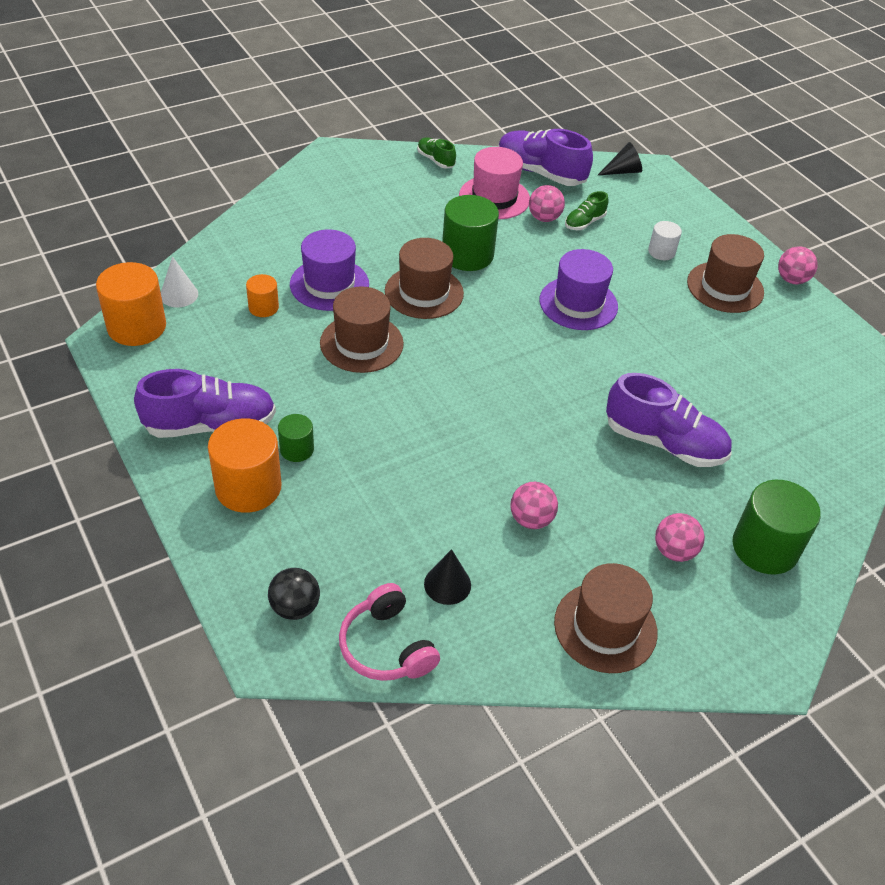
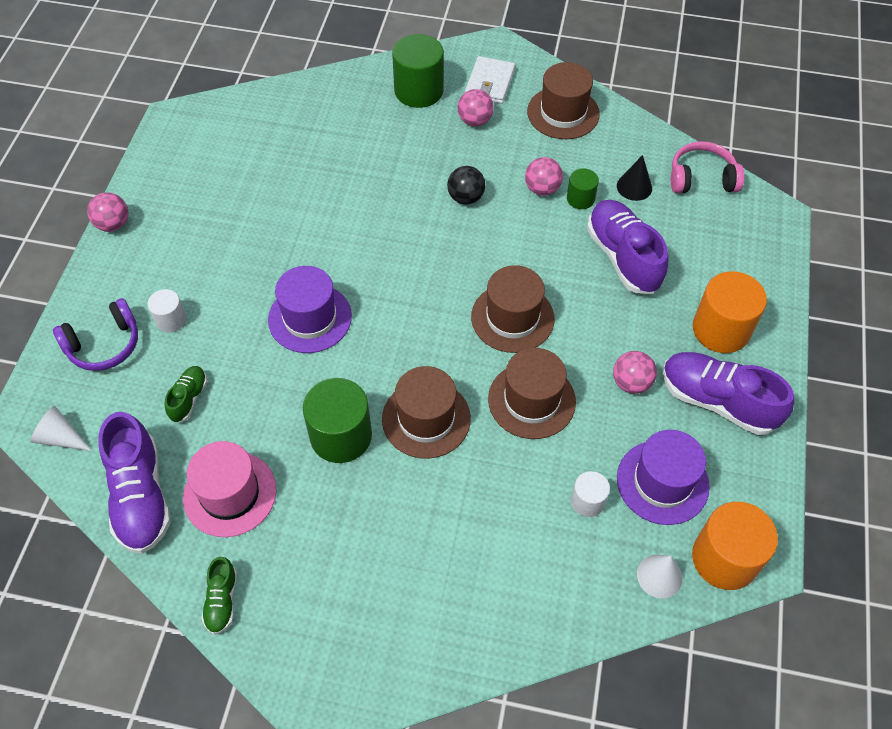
camera: 135 degrees left, 10 degrees up
orange cylinder [246,274,279,317] -> white cylinder [571,471,610,517]
black ball [268,568,320,620] -> black ball moved to [447,166,485,204]
green cylinder [278,414,314,462] -> green cylinder moved to [567,168,599,209]
purple hat [290,229,369,311] -> purple hat moved to [617,430,710,525]
pink headphones [339,583,440,681] -> pink headphones turned 105 degrees counterclockwise [671,141,745,193]
pink ball [529,185,565,222] -> pink ball moved to [613,351,657,394]
green shoe [565,191,609,230] -> green shoe turned 75 degrees counterclockwise [165,366,207,423]
black cone [598,142,642,175] -> white cone [30,406,92,451]
purple shoe [606,373,732,467] -> purple shoe moved to [587,200,668,294]
brown hat [687,234,764,313] -> brown hat moved to [471,265,554,353]
none -> purple headphones [53,298,138,371]
none -> white wallet [465,56,515,104]

